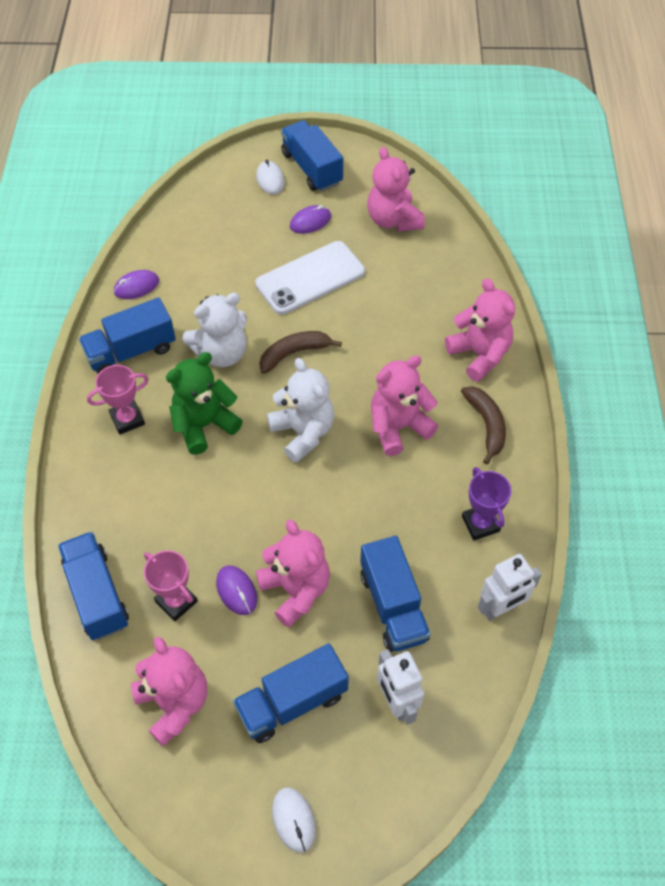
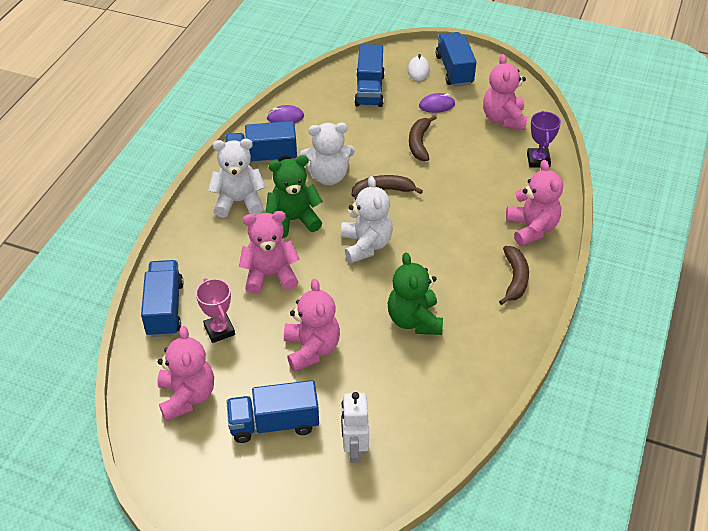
camera: 20 degrees right, 10 degrees down
pink trophy [87,365,149,435] -> white teddy bear [208,139,265,217]
purple mouse [216,565,257,615] -> none
white phone [255,241,365,315] -> brown banana [409,115,437,161]
white mouse [272,787,316,853] -> none
blue truck [360,536,430,652] -> blue truck moved to [354,44,385,107]
pink teddy bear [371,355,438,456] -> pink teddy bear moved to [239,211,300,294]
purple trophy [462,467,512,540] -> purple trophy moved to [527,111,561,167]
white robot [478,554,542,621] -> none
none -> green teddy bear [388,252,443,335]

